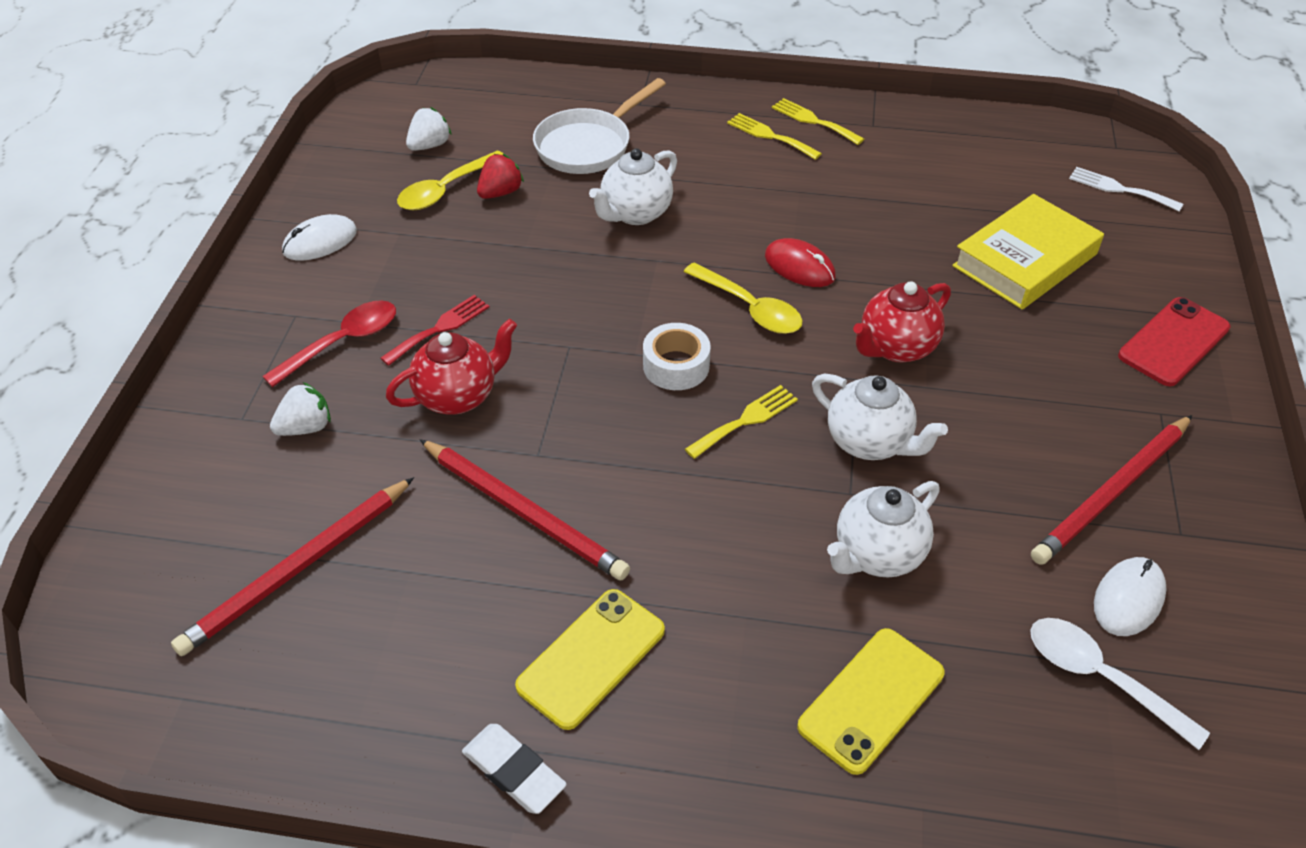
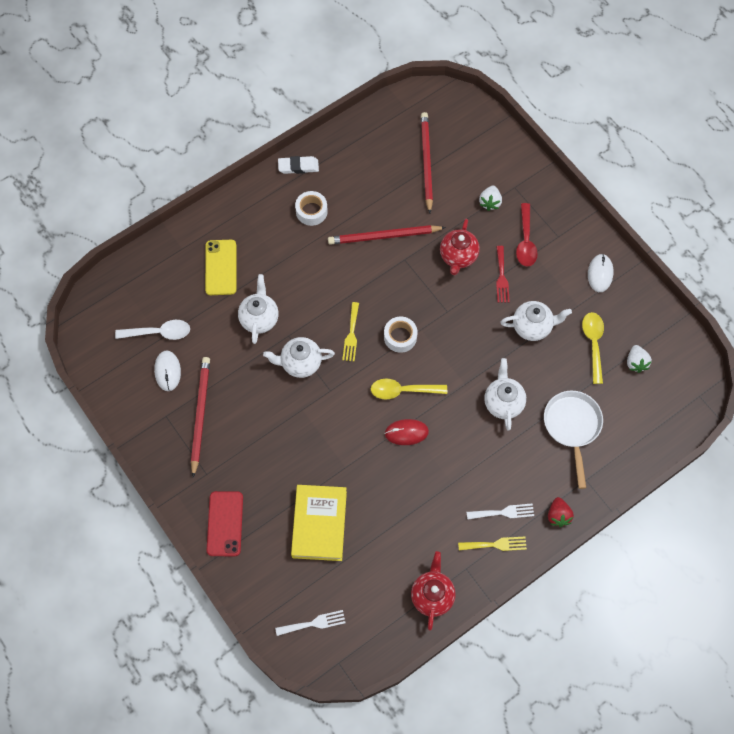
camera: 135 degrees right, 20 degrees up
red strawberry [477,154,524,199] -> red strawberry moved to [548,497,574,527]
yellow phone [515,589,665,730] -> white tape [295,191,328,226]
yellow fork [727,113,822,160] -> white fork [467,503,534,520]
red teapot [853,282,951,363] -> red teapot moved to [411,551,456,631]
none -> white teapot [501,301,572,341]

